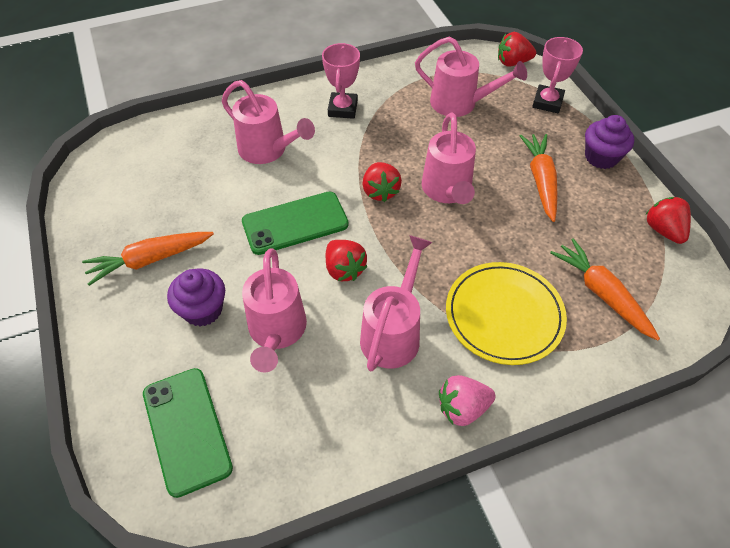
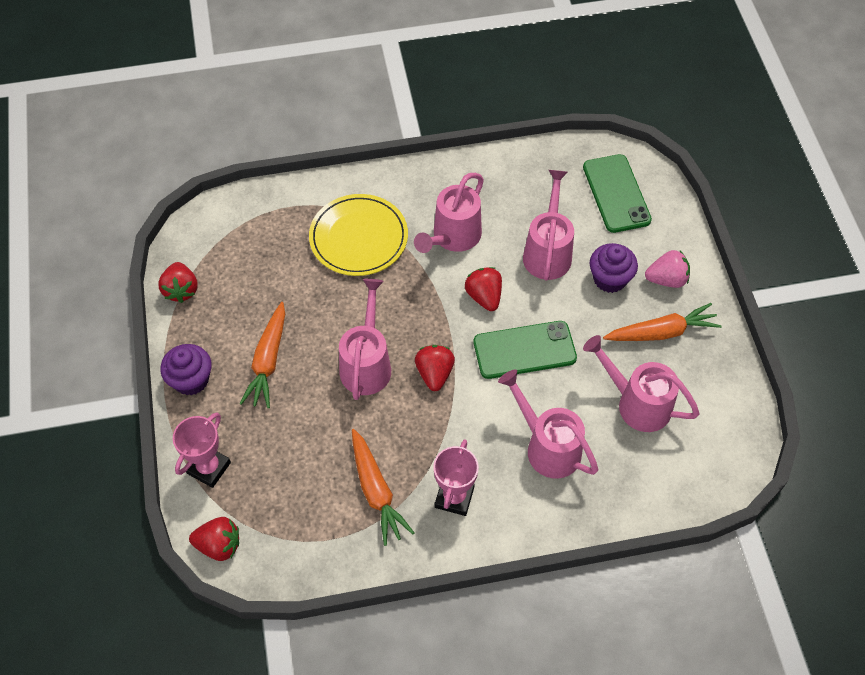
camera: 170 degrees left, 5 degrees up
pink watering can [415,37,527,117] -> pink watering can moved to [583,335,699,432]
pink strawberry [439,375,496,426] -> pink strawberry moved to [645,250,690,288]
orange carrot [550,238,660,341] -> orange carrot moved to [352,429,414,546]

